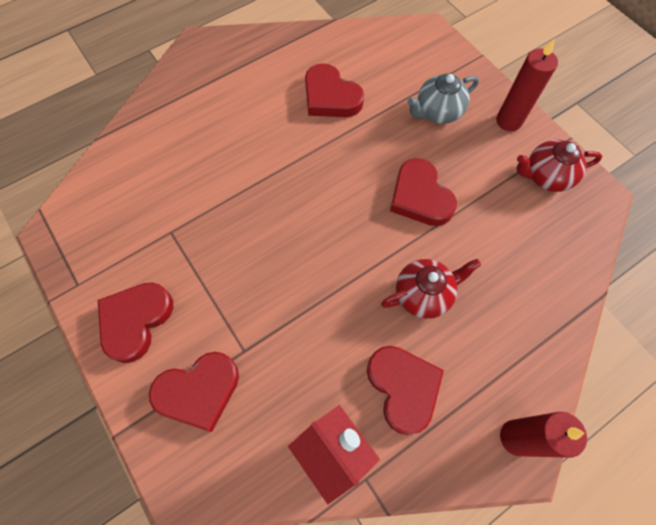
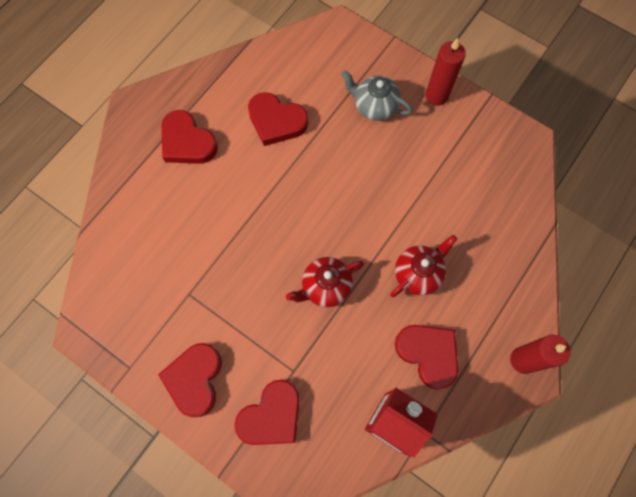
camera: 20 degrees left, 5 degrees up
red heart [390,158,457,226] -> red heart moved to [161,110,218,164]
grey teapot [407,74,479,124] -> grey teapot turned 75 degrees clockwise [341,70,412,121]
red teapot [516,140,602,192] -> red teapot moved to [286,257,364,307]

